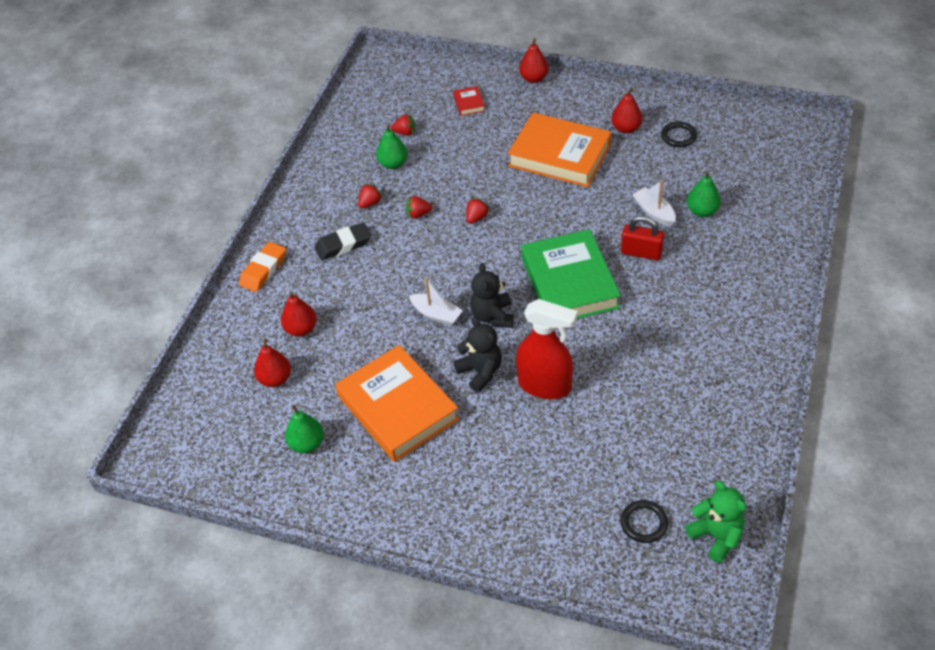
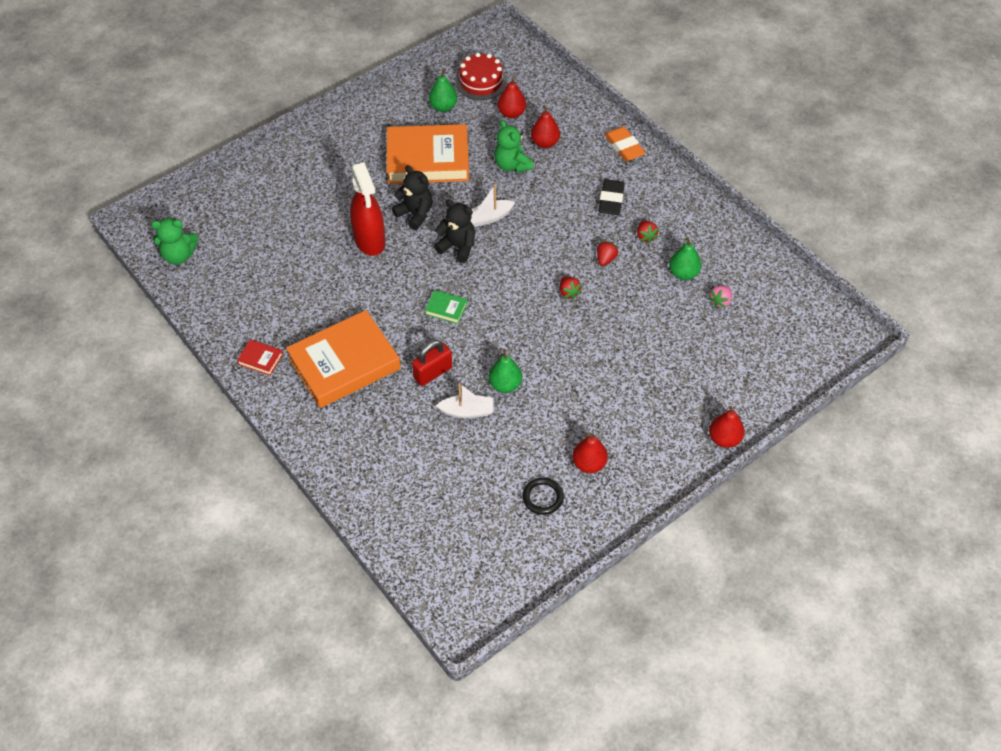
camera: 120 degrees right, 5 degrees up
red strawberry [391,115,415,135] -> pink strawberry [708,286,732,308]
red book [453,86,485,116] -> red book moved to [237,339,283,376]
black teddy bear [453,317,502,392] -> black teddy bear turned 135 degrees counterclockwise [392,165,432,230]
orange book [508,113,611,187] -> orange book moved to [286,310,401,408]
red spray bottle [516,299,578,399] -> red spray bottle turned 75 degrees counterclockwise [350,162,385,256]
green book [521,229,621,319] -> green book [425,290,467,324], size x0.40
black ring [621,500,668,543] -> none
green pear [687,171,721,217] -> green pear moved to [488,349,522,393]
none -> red cake [455,53,507,100]
none -> green teddy bear [494,120,533,173]

